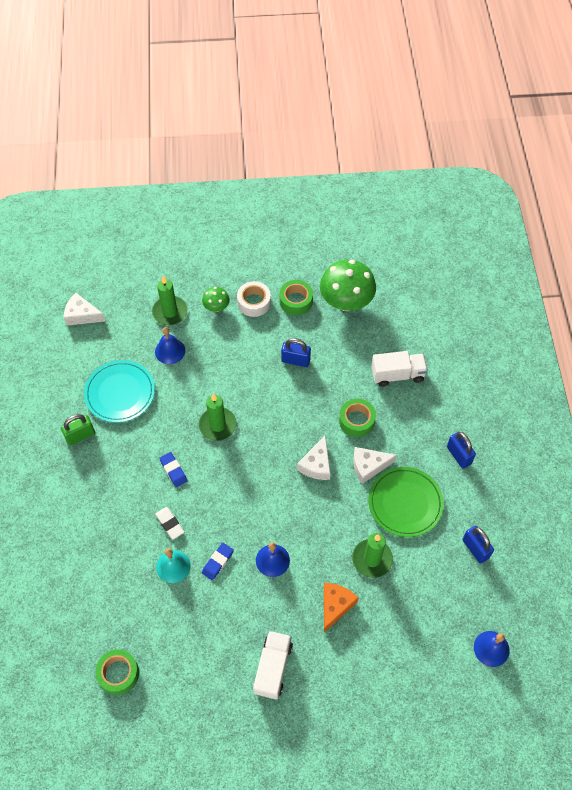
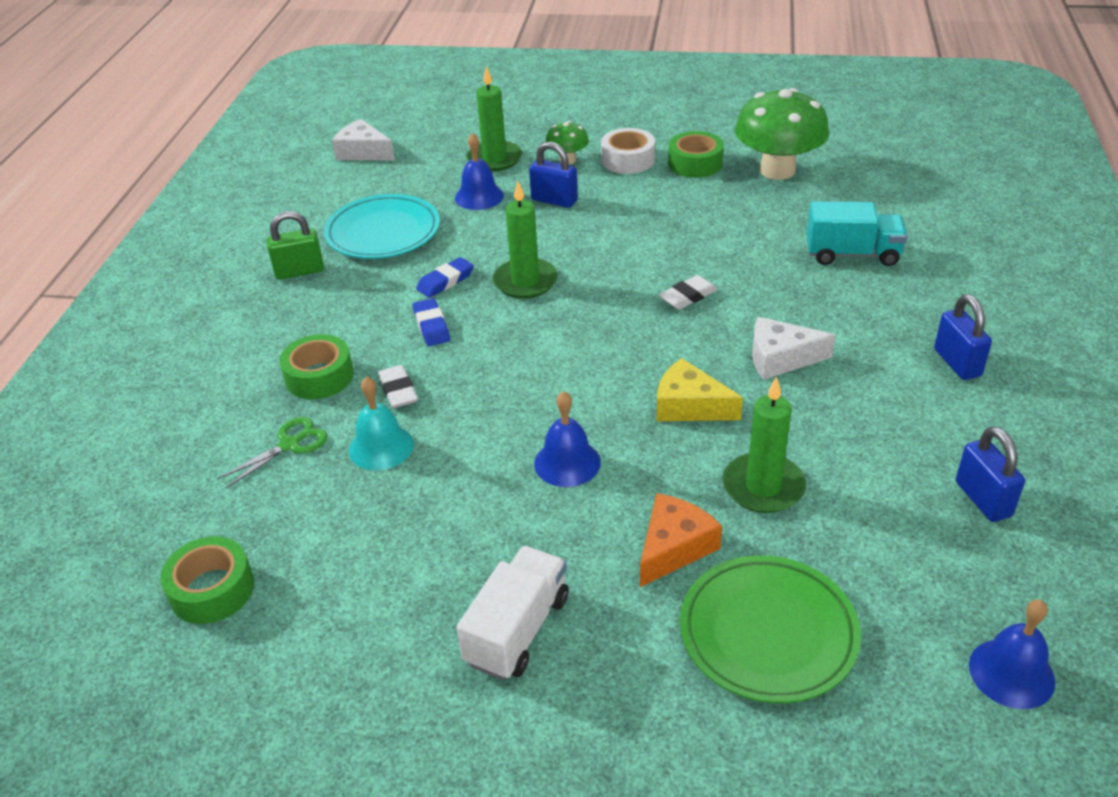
camera: 15 degrees right, 20 degrees down
blue eraser [202,543,234,580] -> blue eraser moved to [416,257,474,298]
blue padlock [281,338,311,367] -> blue padlock moved to [529,142,578,208]
white cheese [297,436,330,480] -> none
green tape [339,399,376,437] -> green tape moved to [280,334,354,399]
green plate [368,467,444,537] -> green plate moved to [680,555,861,703]
white truck [371,351,428,387] -> turquoise truck [807,201,907,266]
none -> green scissors [217,417,328,488]
none -> yellow cheese [657,358,743,421]
none -> white eraser [659,275,718,310]

